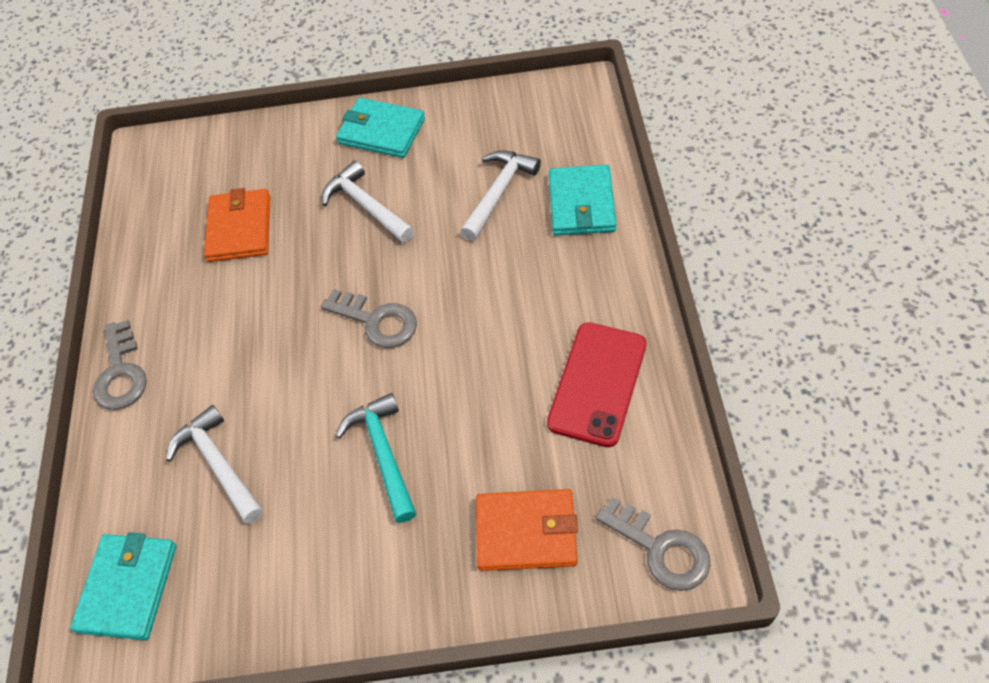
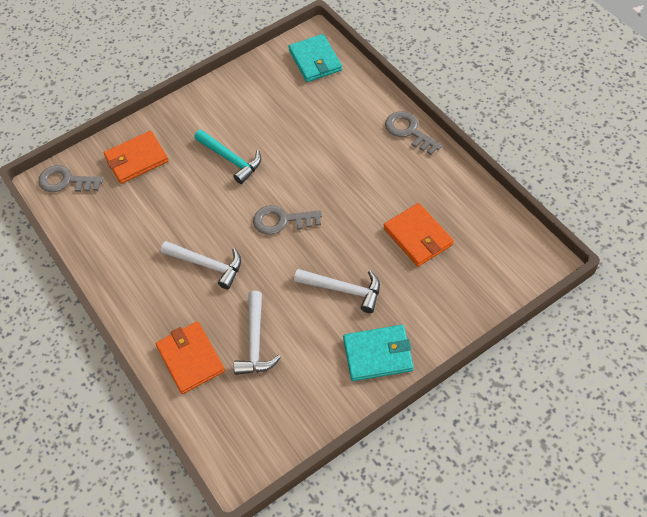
camera: 150 degrees right, 0 degrees up
white hammer [166,405,263,524] -> white hammer moved to [161,241,241,289]
red phone [547,322,647,447] -> none
turquoise wallet [549,165,616,236] -> orange wallet [156,321,225,394]

